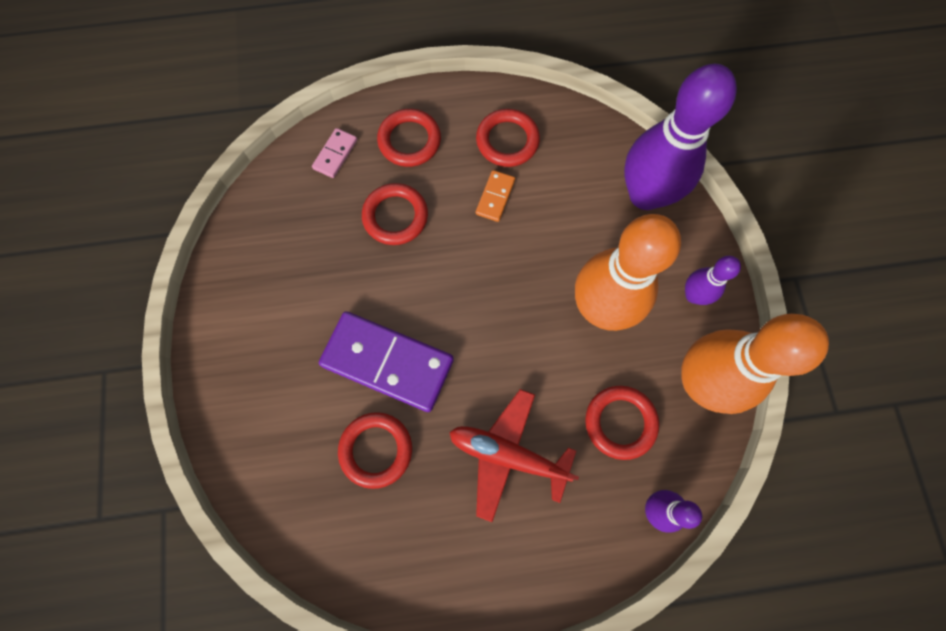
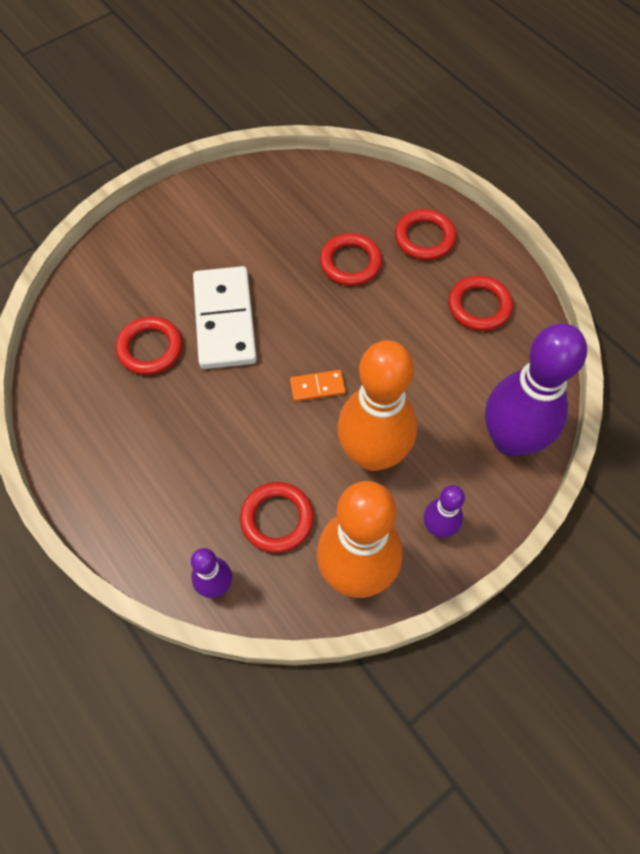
camera: 60 degrees right, 10 degrees down
pink domino [312,128,357,178] -> none
purple domino [319,311,454,412] -> white domino [193,266,257,369]
red plane [449,389,579,522] -> none
orange domino [476,170,515,222] -> orange domino moved to [290,370,346,402]

